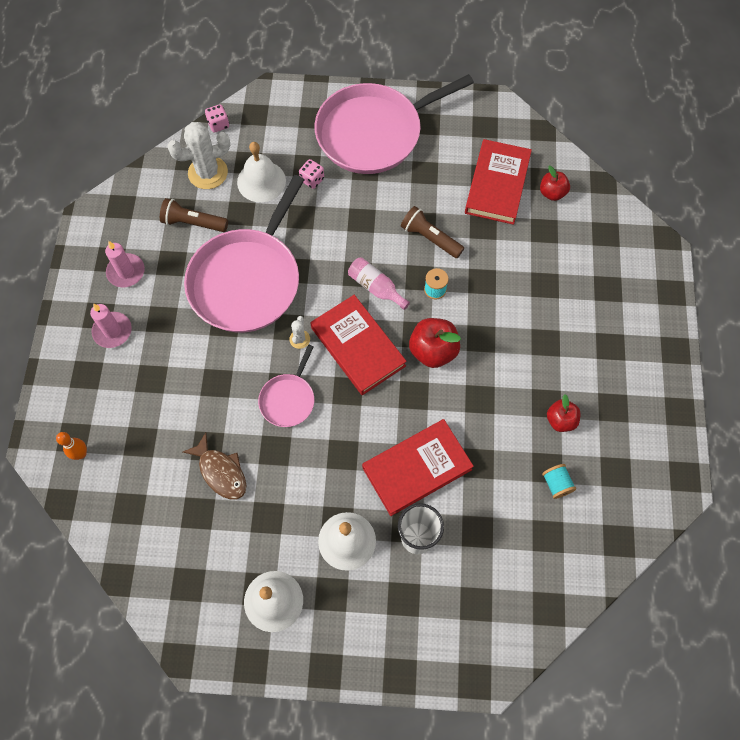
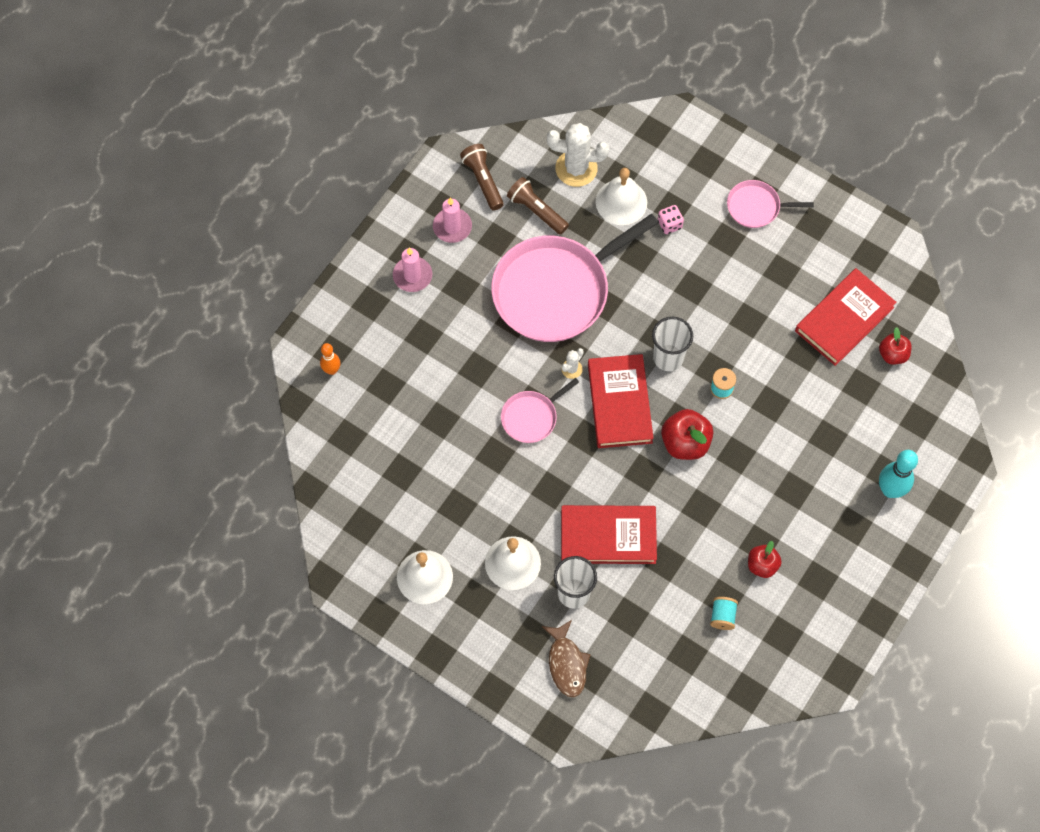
camera: 30 degrees right, 0 degrees up
brown fish [183,433,247,500] -> brown fish moved to [542,620,591,697]
pink dice [205,104,229,133] -> none
pink pan [315,74,474,174] -> pink pan [727,180,814,228], size x0.47
pink bottle [348,257,410,310] -> white cup [652,317,693,371]
brown flashlight [401,206,464,258] -> brown flashlight moved to [460,144,504,210]
none -> turquoise bowling pin [879,450,918,498]

